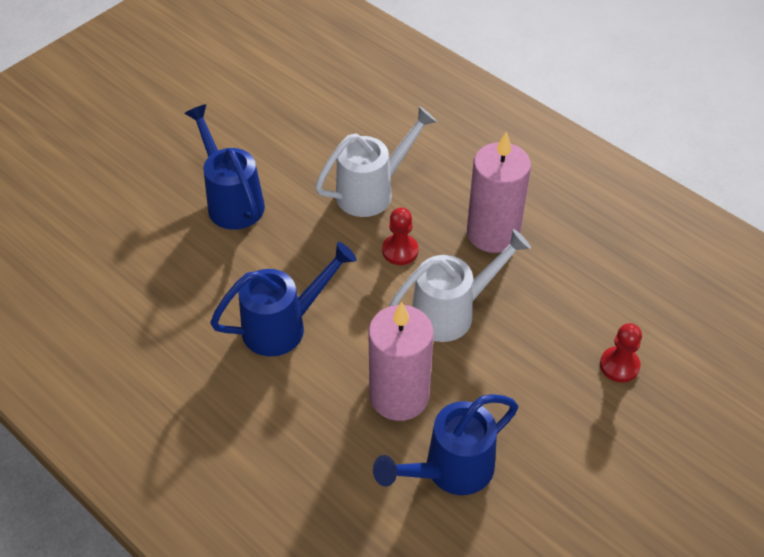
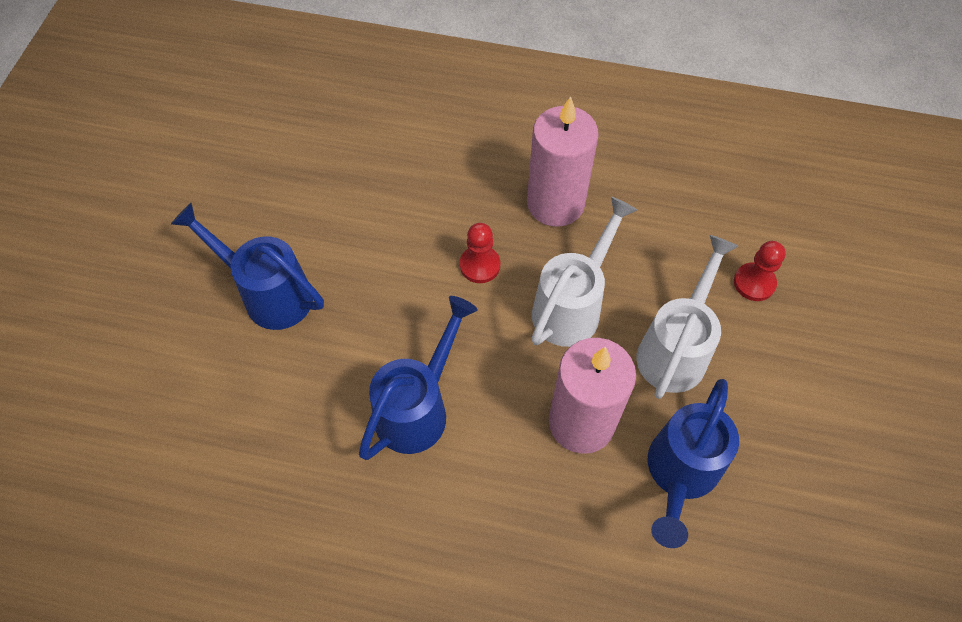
camera: 30 degrees left, 10 degrees up
white watering can [315,106,437,217] -> white watering can moved to [636,235,738,399]

